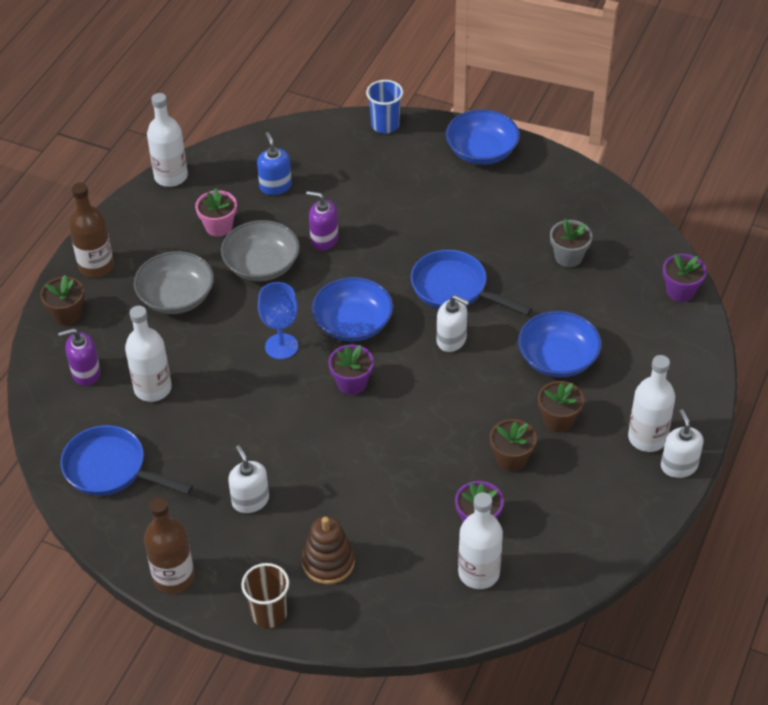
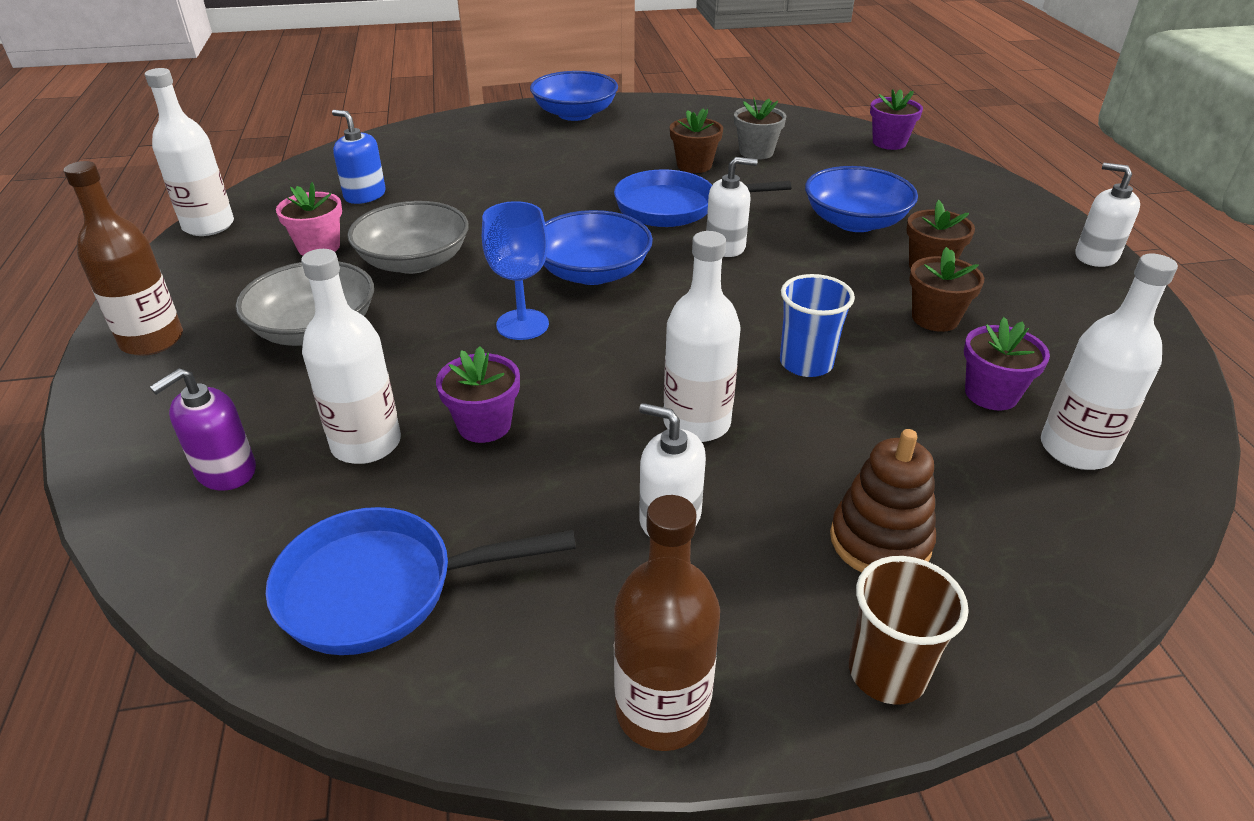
camera: 35 degrees left, 10 degrees down
brown flower pot [40,275,84,325] -> brown flower pot moved to [670,108,723,173]
purple soap dispenser [306,191,339,250] -> none
purple flower pot [328,345,374,395] -> purple flower pot moved to [436,346,520,443]
blue cup [366,80,403,133] -> blue cup moved to [780,274,855,377]
white bottle [628,355,675,452] -> white bottle moved to [664,231,741,442]

